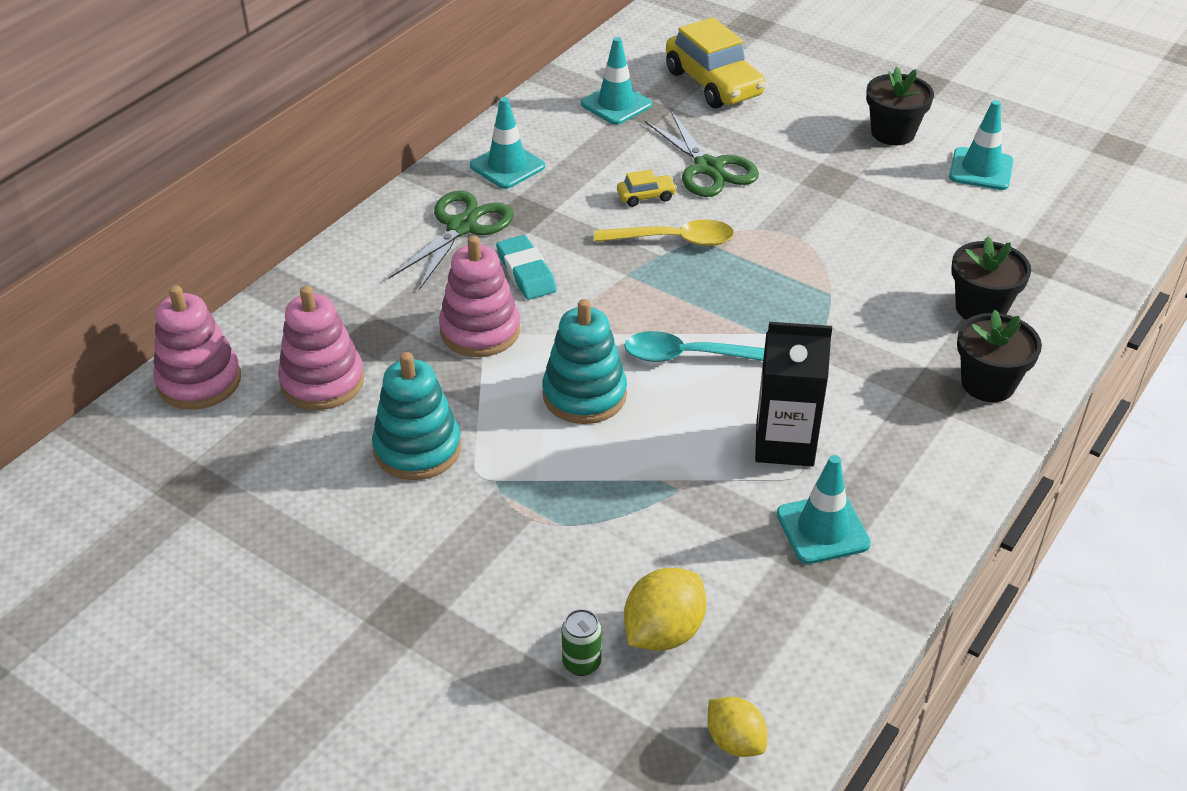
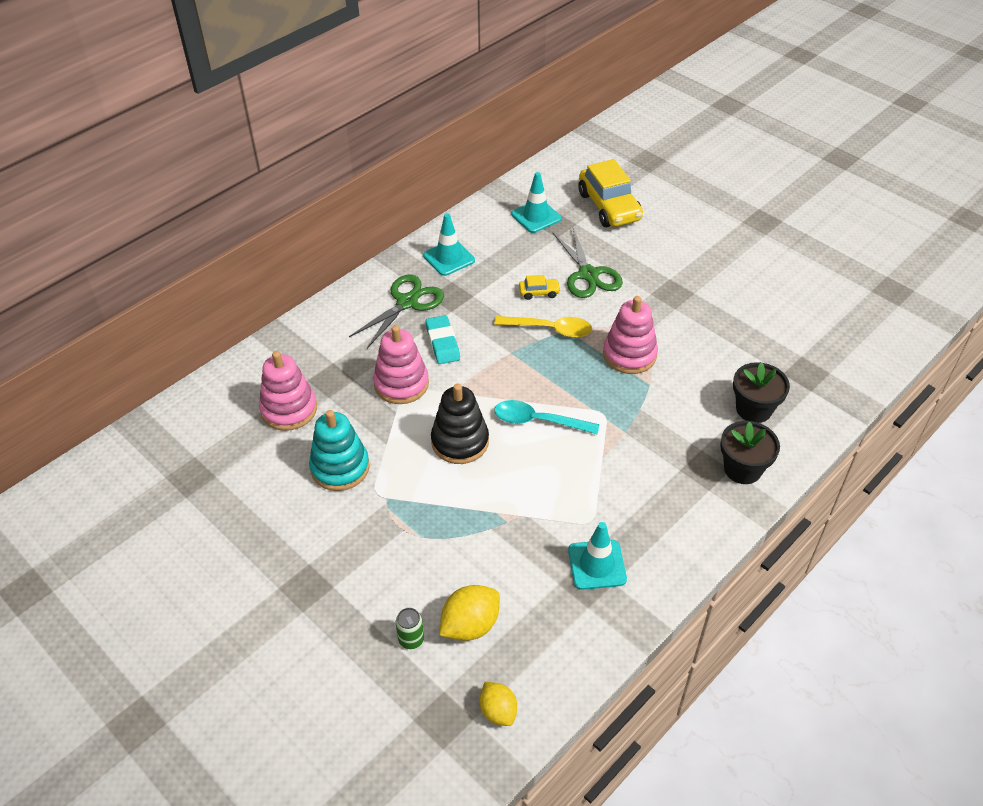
camera: 10 degrees right, 5 degrees up
pink stacking toy [153,285,241,410] -> pink stacking toy moved to [603,296,658,374]
turquoise stacking toy [542,299,627,424] -> black stacking toy [431,384,489,464]
black carton [755,322,832,466] -> none
black flower pot [866,67,934,145] -> none
turquoise traffic cone [949,100,1013,190] -> none

